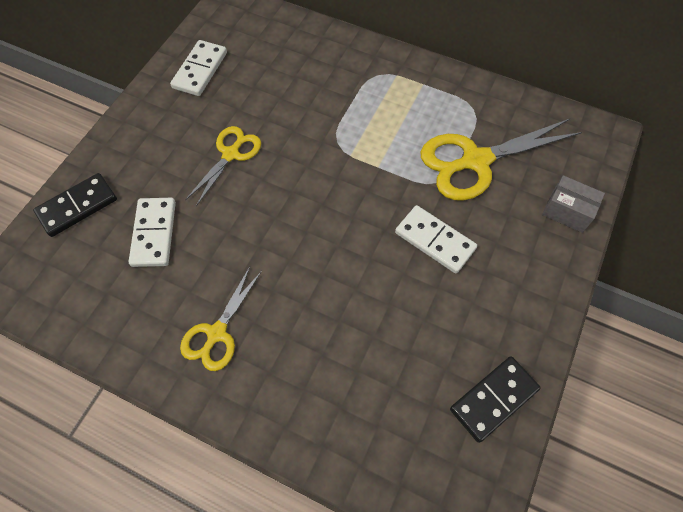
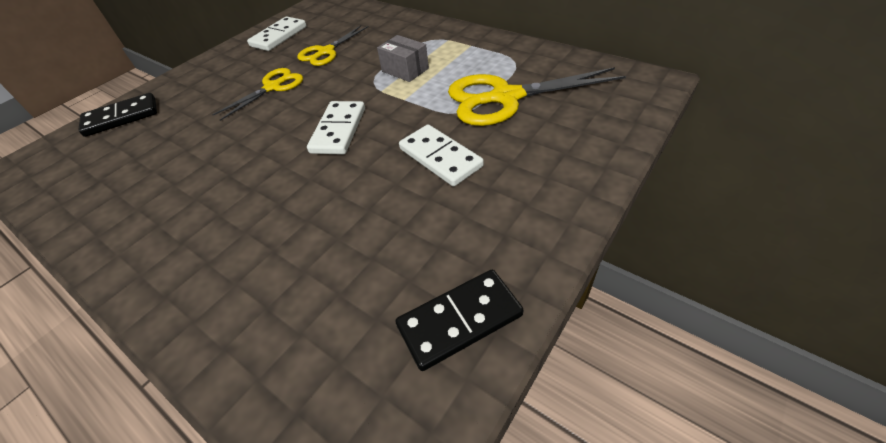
camera: 15 degrees right, 15 degrees down
white domino [128,198,176,267] -> white domino moved to [307,101,365,155]
yellow scissors [180,267,262,371] -> yellow scissors moved to [297,25,369,66]
grey box [542,175,605,233] -> grey box moved to [377,35,429,82]

